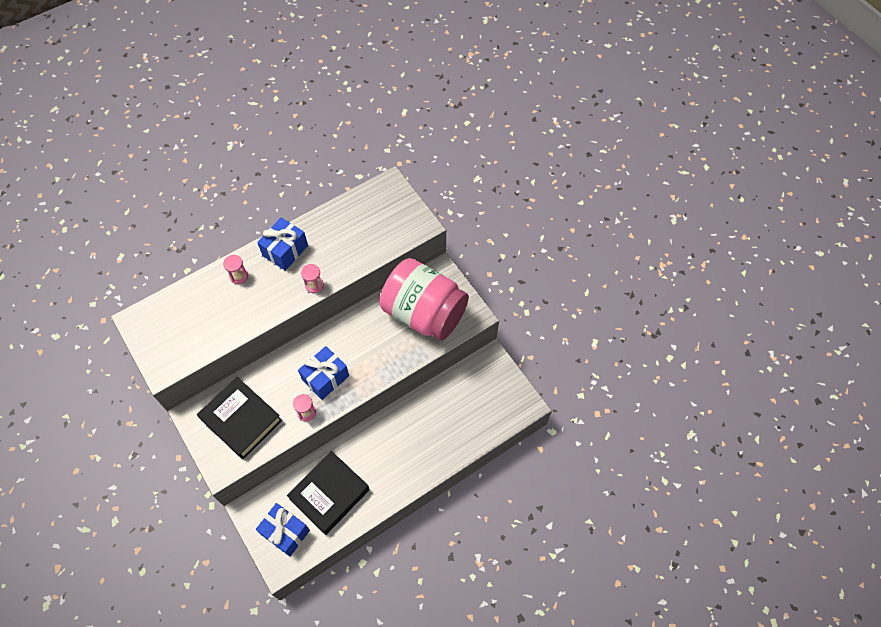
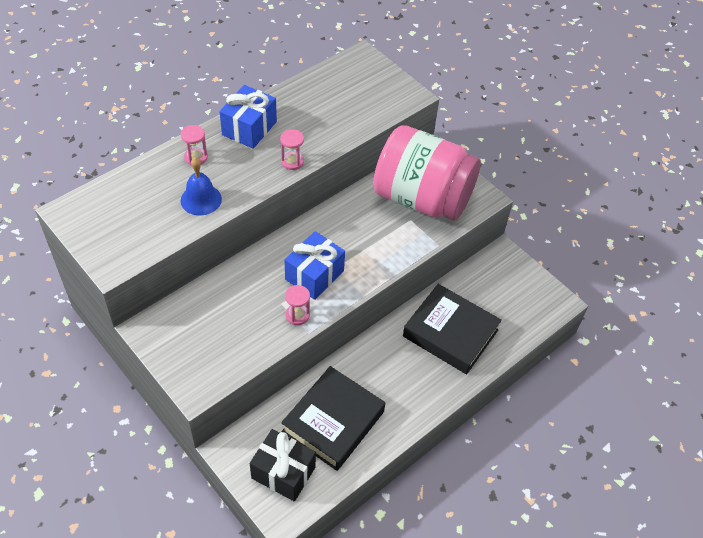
camera: 10 degrees left, 10 degrees down
black book [197,377,282,459] -> black book moved to [403,284,502,374]
blue gift [256,503,310,557] -> black gift [250,429,316,502]
none -> blue bell [181,157,222,216]

